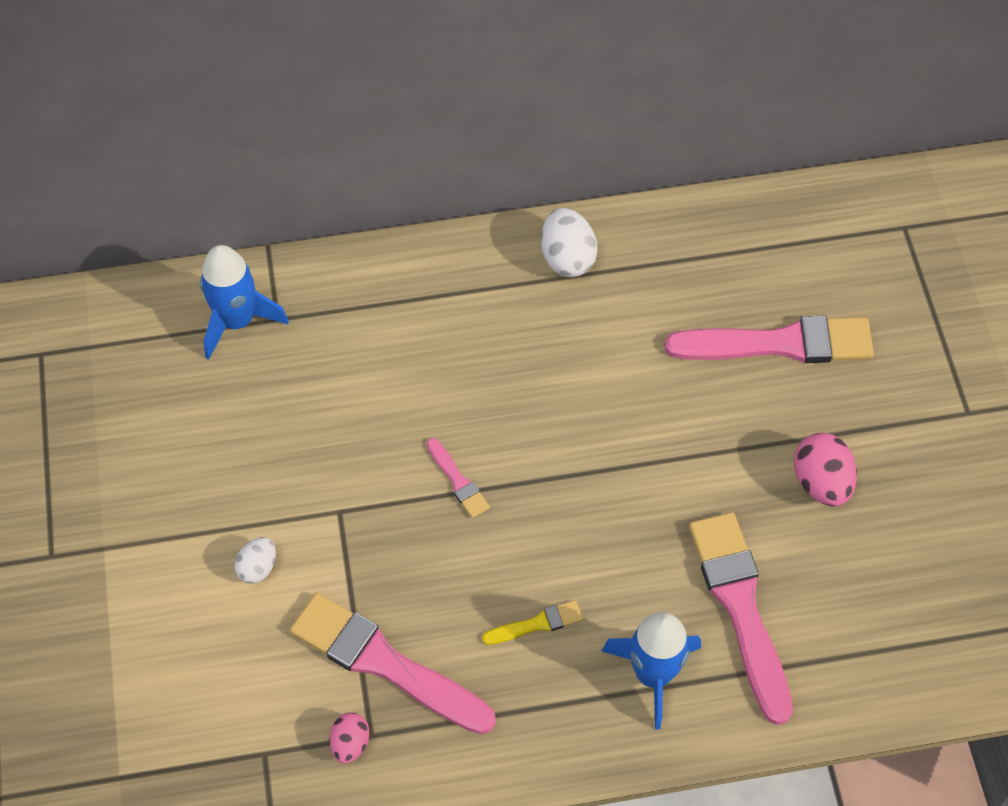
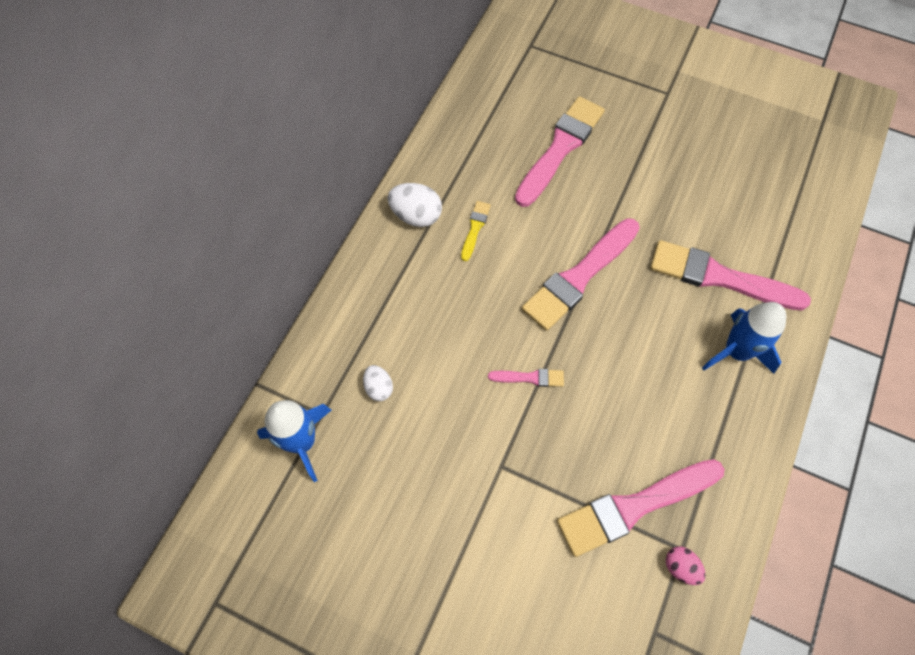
camera: 55 degrees left, 5 degrees up
white egg [234,537,276,584] -> white egg moved to [363,365,393,401]
yellow brush [482,600,583,645] -> yellow brush moved to [461,201,491,261]
pink egg [794,433,857,506] -> none
none -> pink brush [522,218,640,331]

